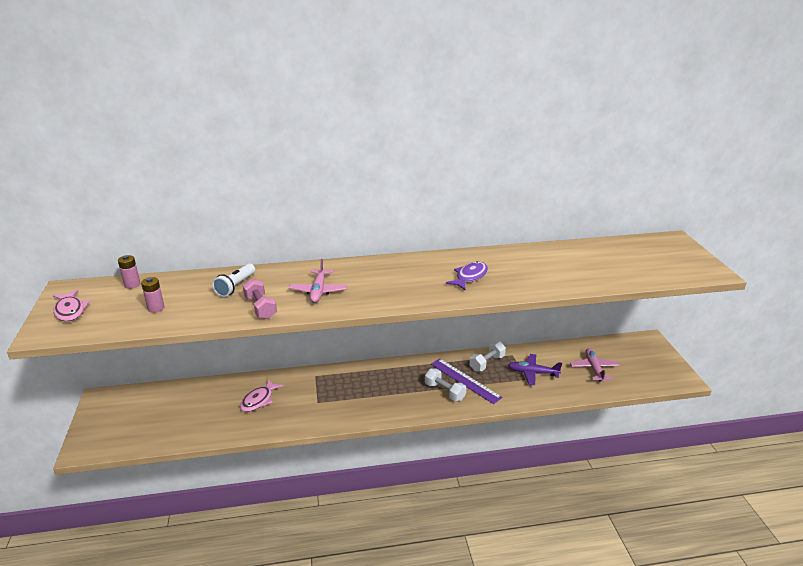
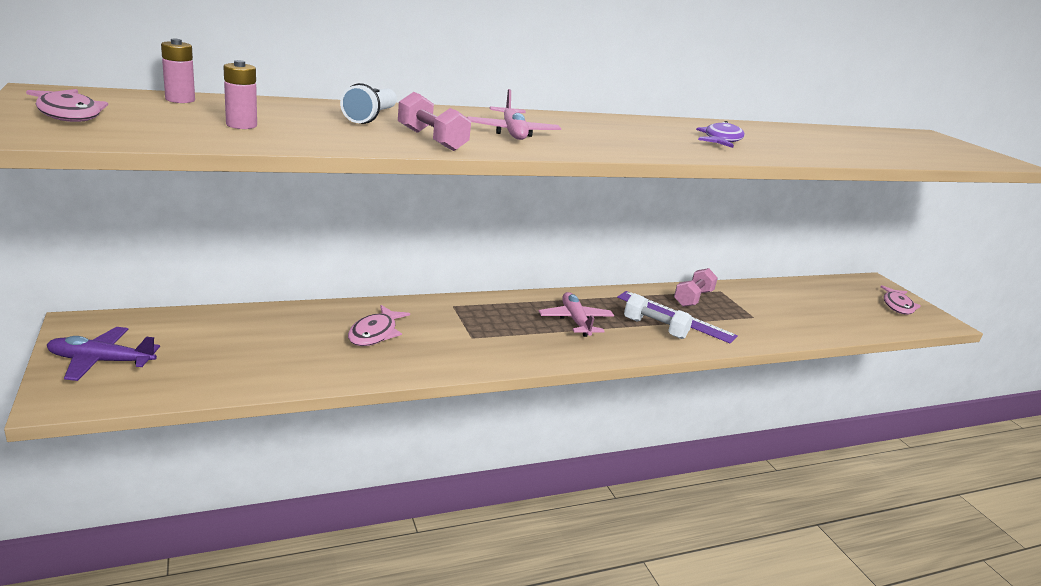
camera: 15 degrees left, 5 degrees down
white dumbbell [470,341,506,371] -> pink dumbbell [674,268,718,307]
purple plane [508,354,562,385] -> purple plane moved to [47,327,160,381]
pink plane [570,348,620,382] -> pink plane moved to [539,292,614,337]
none -> pink fish [880,285,921,315]

